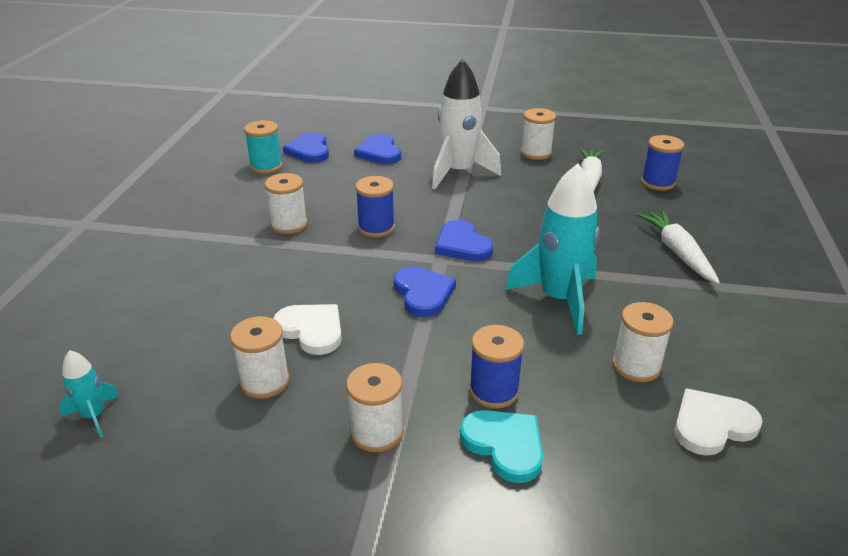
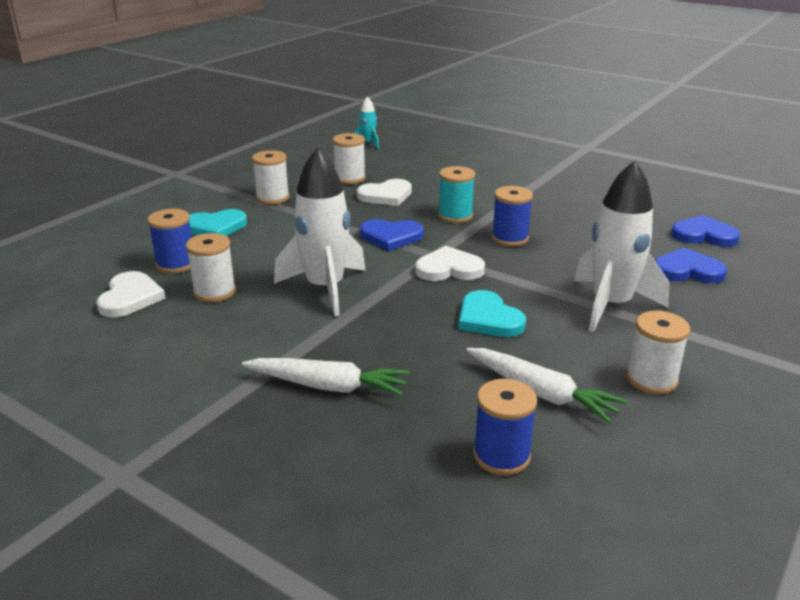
camera: 115 degrees right, 5 degrees down
turquoise spool [244,120,283,174] -> turquoise spool moved to [438,166,475,223]
white spool [265,173,308,234] -> none
blue heart [435,220,493,262] -> white heart [415,246,485,281]
blue spool [469,325,524,409] -> blue spool moved to [148,209,192,273]
turquoise rocket [505,164,600,335] -> white rocket [274,147,366,316]
none -> turquoise heart [458,290,526,337]

